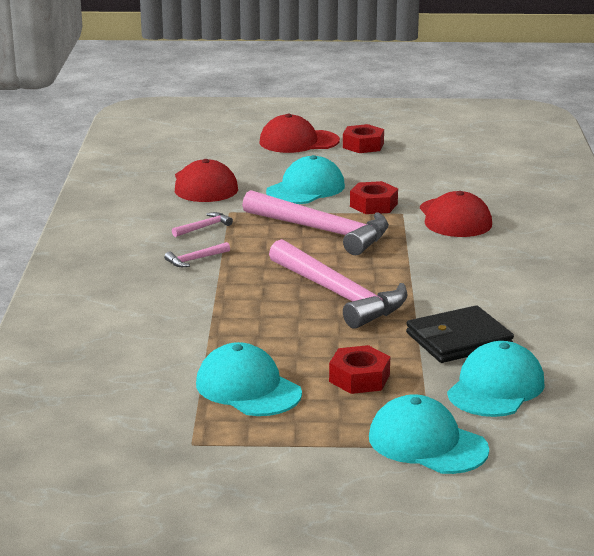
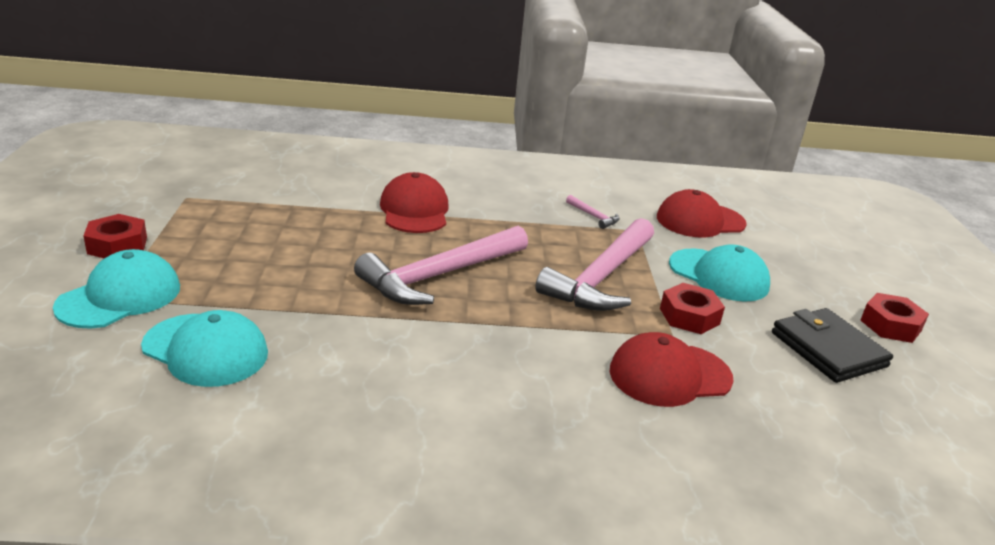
camera: 85 degrees right, 5 degrees up
pink hammer [164,242,230,267] -> none
turquoise cap [196,342,302,416] -> none
red cap [259,114,340,153] -> red cap moved to [380,172,449,233]
red nut [329,345,390,394] -> red nut moved to [83,214,147,258]
black wallet [406,305,514,363] -> black wallet moved to [772,308,893,383]

